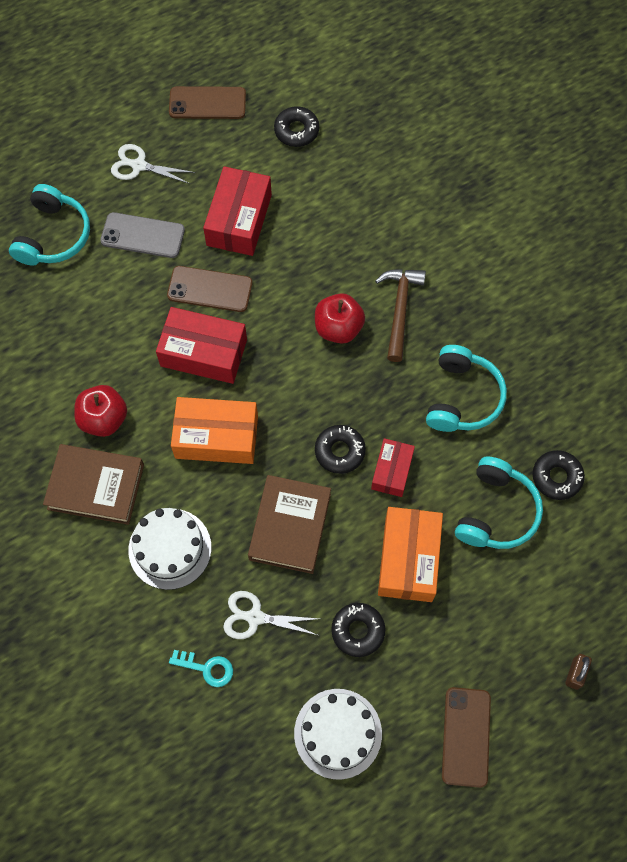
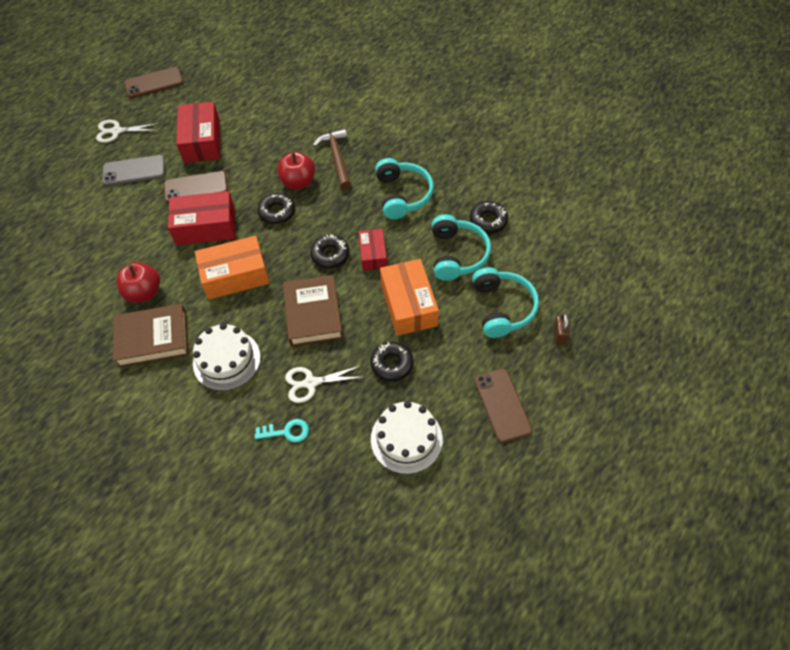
camera: 20 degrees left, 10 degrees down
turquoise headphones [9,184,90,265] -> turquoise headphones moved to [472,267,539,338]
black donut [274,106,319,147] -> black donut moved to [257,193,295,224]

